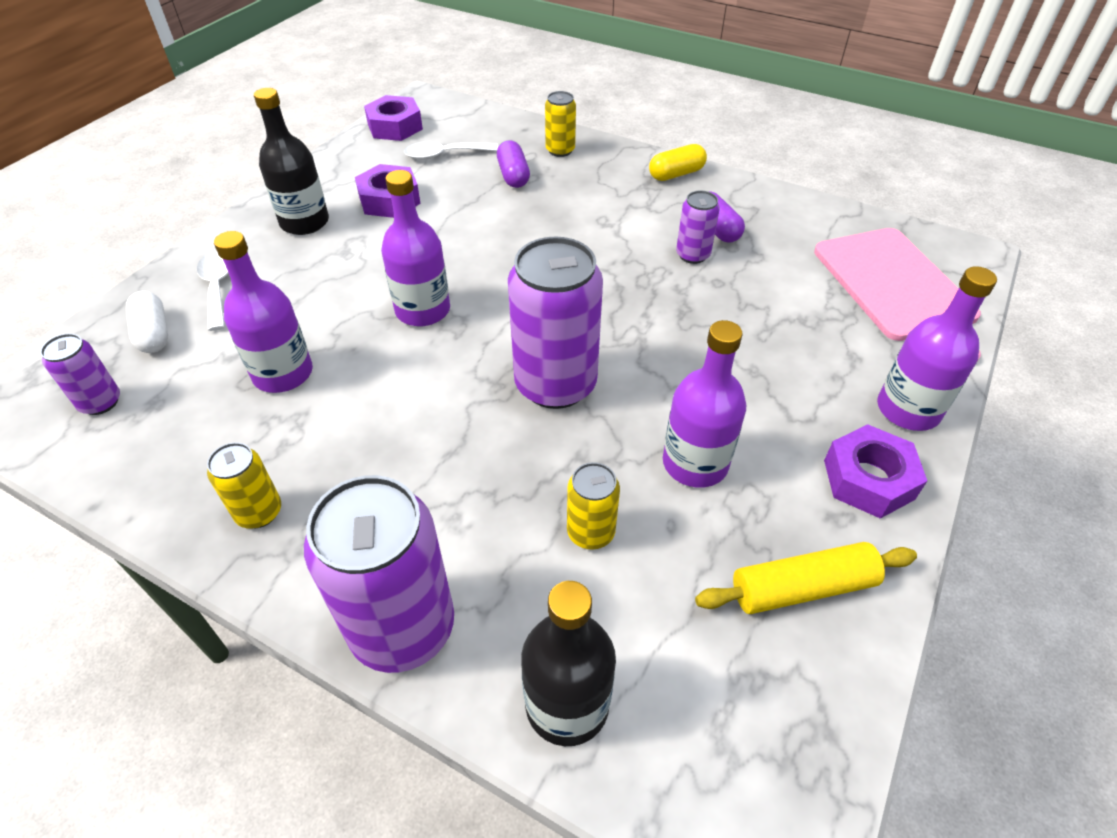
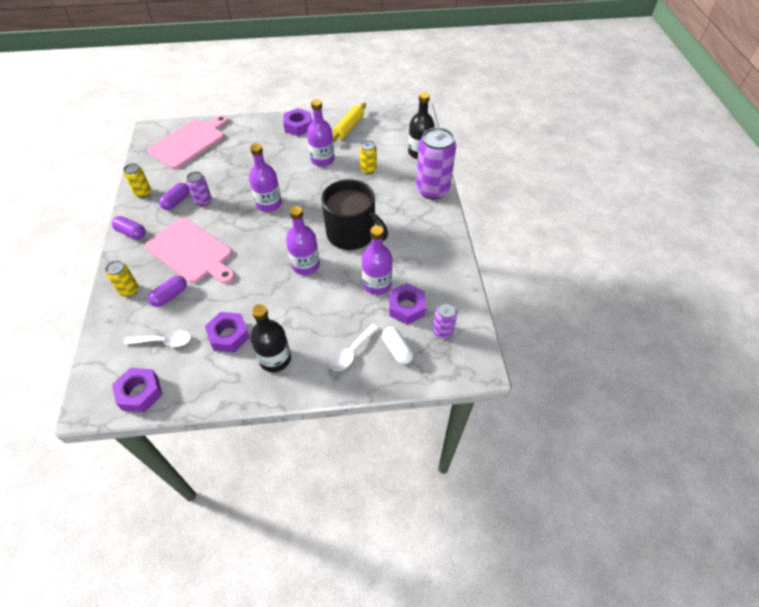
camera: 125 degrees left, 5 degrees up
white capsule [126,291,168,353] -> white capsule turned 60 degrees counterclockwise [382,327,413,364]
yellow can [207,442,281,529] -> yellow can moved to [123,163,151,198]
white spoon [404,142,498,160] -> white spoon turned 45 degrees counterclockwise [124,330,191,347]
purple can [508,237,603,409] -> none
yellow capsule [649,144,707,181] -> purple capsule [112,216,145,239]
yellow rolling pin [695,542,917,614] -> yellow rolling pin turned 75 degrees clockwise [333,103,366,143]
purple bottle [877,266,997,431] -> purple bottle moved to [249,143,282,212]
none -> pink cutting board [145,217,235,284]
none -> black mug [321,179,388,250]
none -> purple nut [389,283,426,325]

